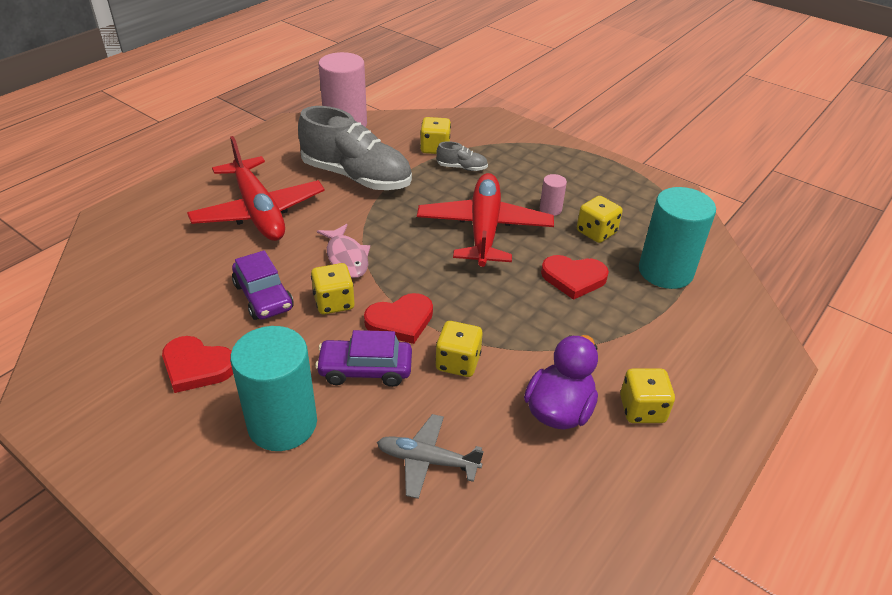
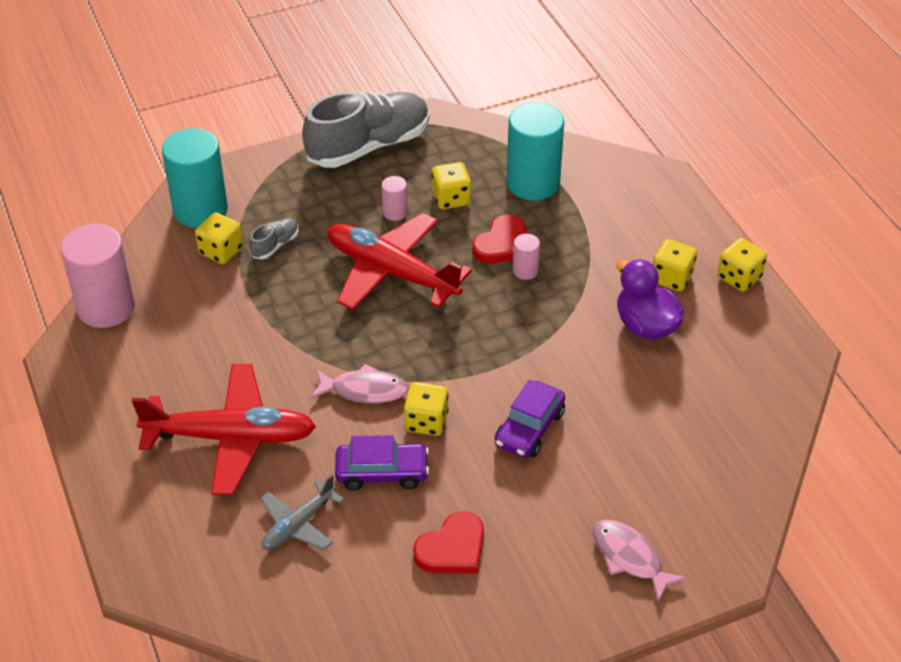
camera: 60 degrees left, 5 degrees up
turquoise cylinder [230,326,317,451] -> turquoise cylinder moved to [162,128,228,228]
grey shoe [298,106,412,190] -> grey shoe moved to [302,91,429,168]
red heart [364,293,433,344] -> none
grey plane [377,414,484,499] -> grey plane moved to [261,475,344,550]
yellow dice [435,321,483,377] -> yellow dice moved to [717,238,767,292]
none -> pink cylinder [513,234,540,280]
none -> pink fish [593,520,687,602]

